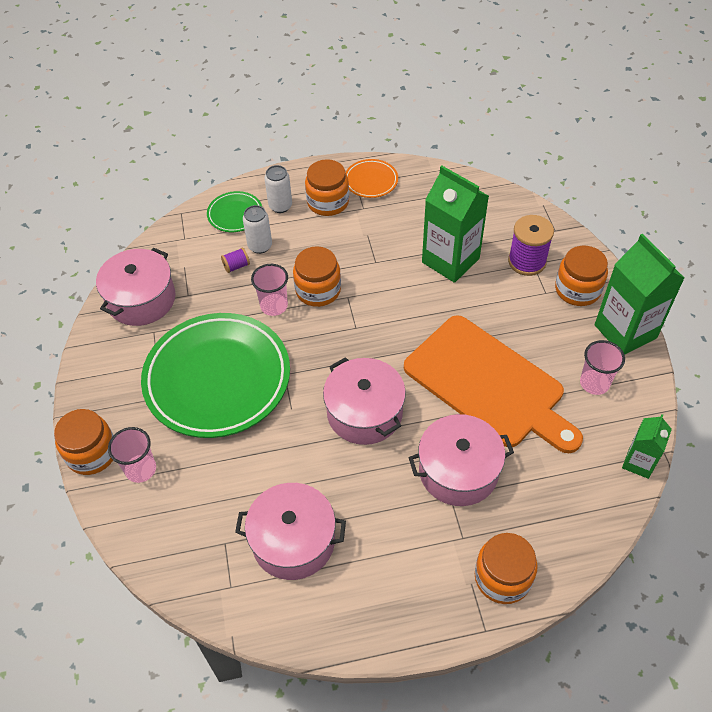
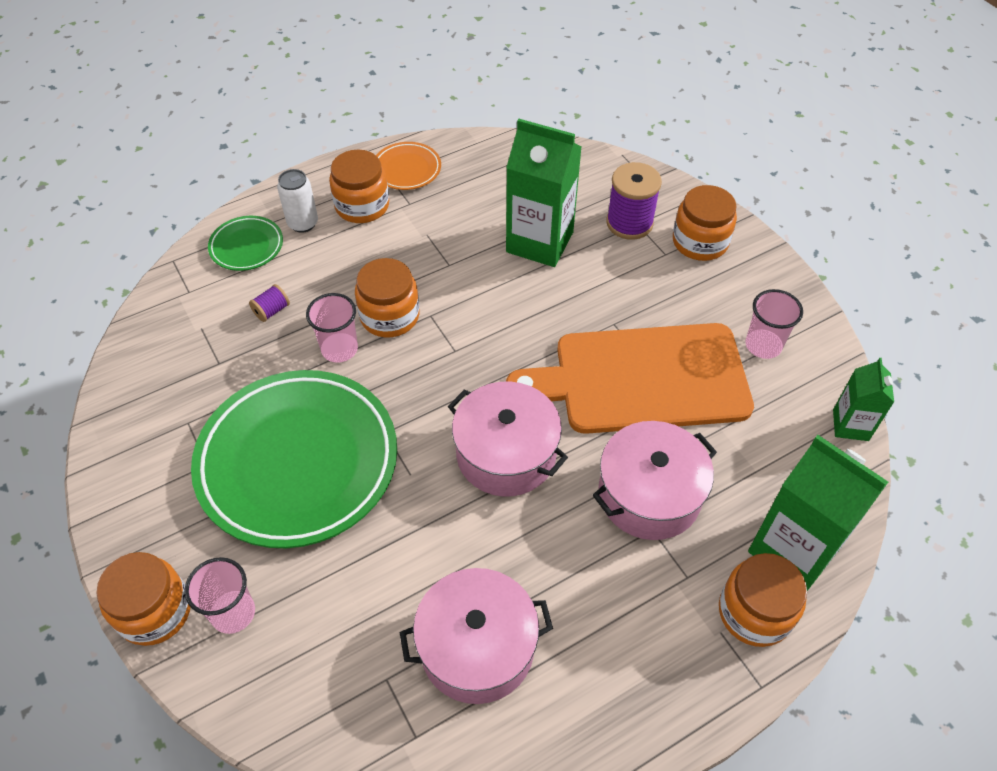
camera: 20 degrees left, 0 degrees up
pink pot [96,248,176,326] -> none
white can [243,205,272,254] -> none
orange cutting board [404,315,583,453] -> orange cutting board turned 150 degrees clockwise [506,323,754,434]
green carton [595,234,684,355] -> green carton moved to [748,435,888,591]

